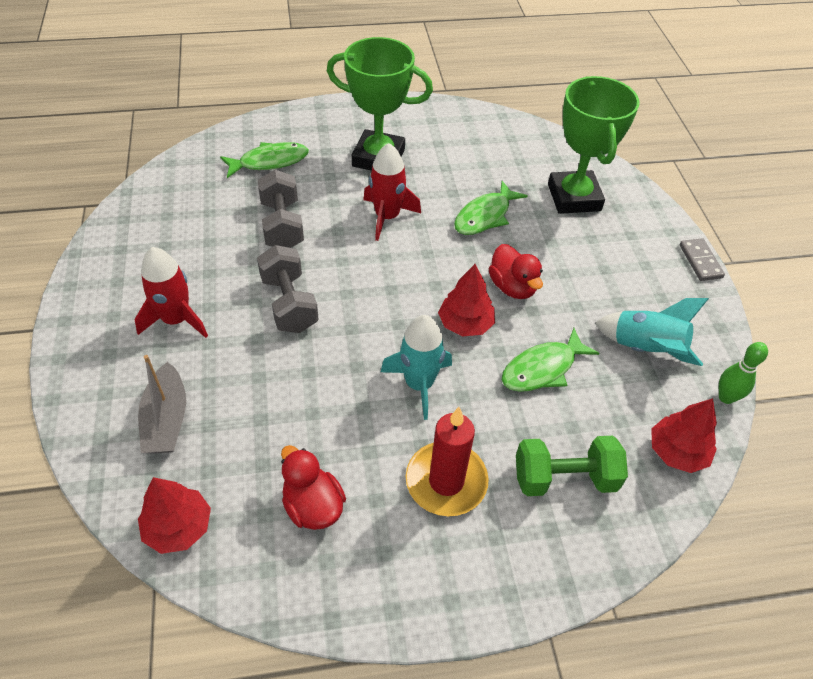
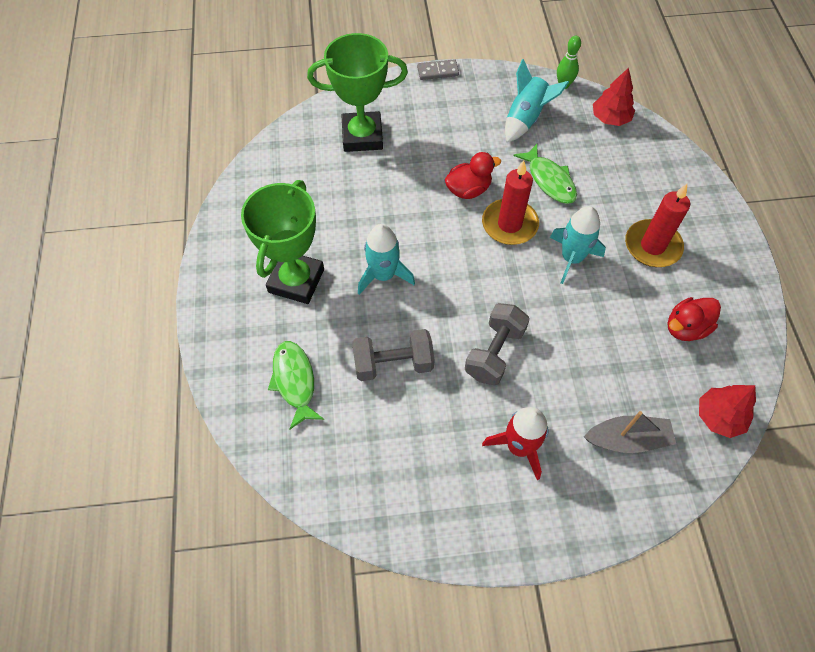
camera: 85 degrees left, 10 degrees up
grey dumbbell [257,245,319,333] -> grey dumbbell turned 45 degrees counterclockwise [465,303,530,386]
red rocket [363,143,421,241] -> turquoise rocket [358,224,415,295]
red tree [438,264,495,337] -> red candle [482,160,539,245]
green fish [454,181,528,235] -> none
green dumbbell [516,436,628,496] -> none

